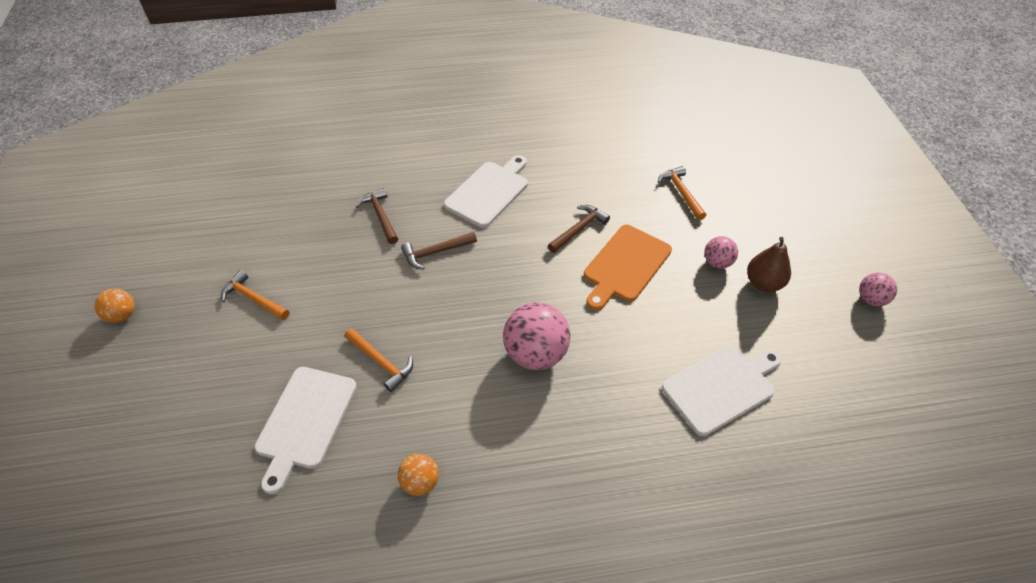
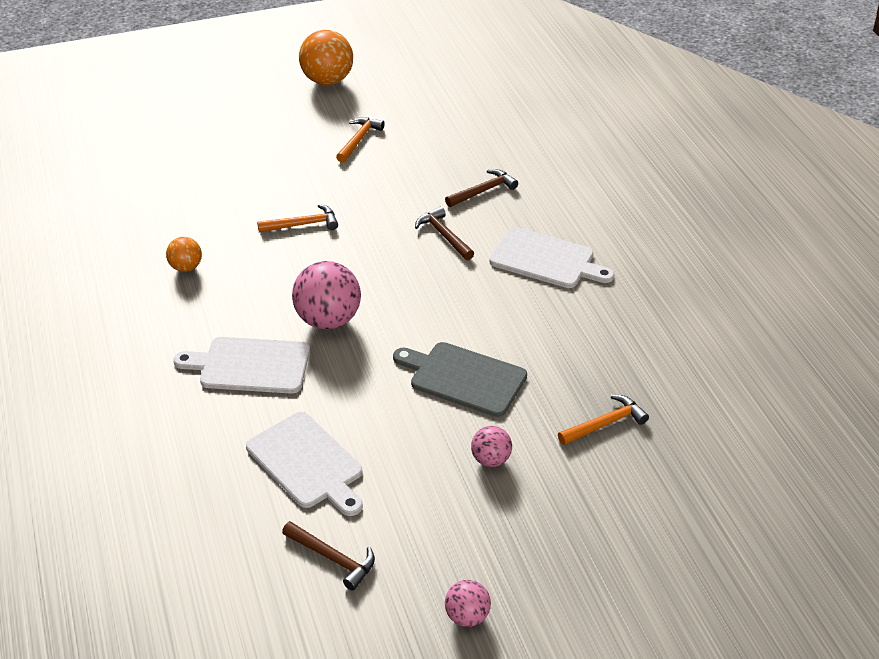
camera: 80 degrees right, 10 degrees down
orange ball [94,289,134,323] -> orange ball [299,30,353,85], size x1.85
white cutting board [254,367,357,495] -> white cutting board moved to [173,337,310,394]
orange hammer [344,328,413,392] -> orange hammer turned 135 degrees counterclockwise [257,204,338,233]
brown hammer [548,205,610,253] -> brown hammer moved to [282,521,375,591]
orange cutting board [584,225,672,310] -> grey cutting board [393,342,527,417]
brown pear [747,237,791,292] -> none

